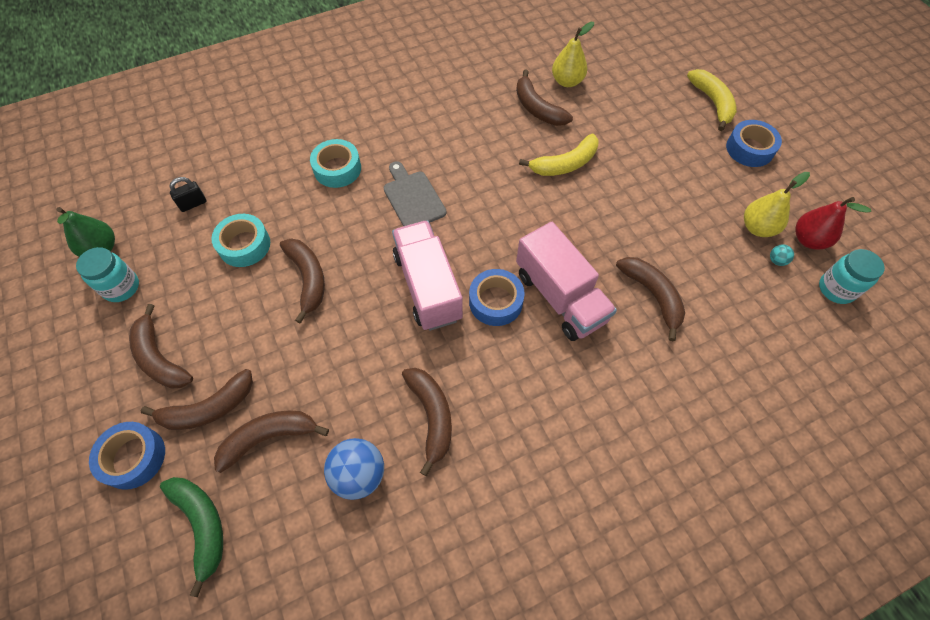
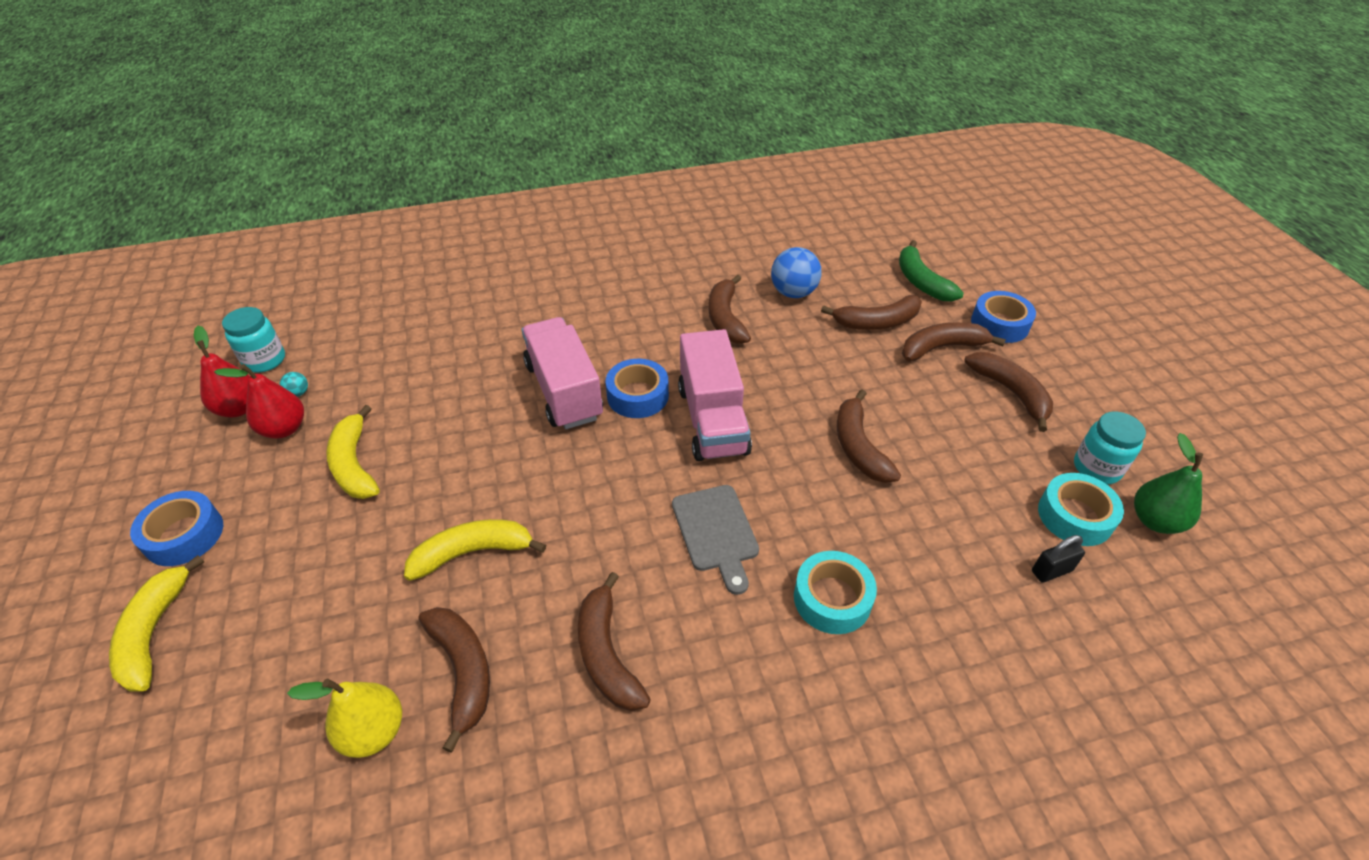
camera: 170 degrees left, 15 degrees down
turquoise tape [212,214,270,267] -> turquoise tape moved to [1038,473,1124,546]
brown banana [616,257,685,341] -> brown banana moved to [578,572,651,711]
yellow pear [744,172,810,237] -> red pear [214,364,304,439]
none -> yellow banana [326,405,380,499]

